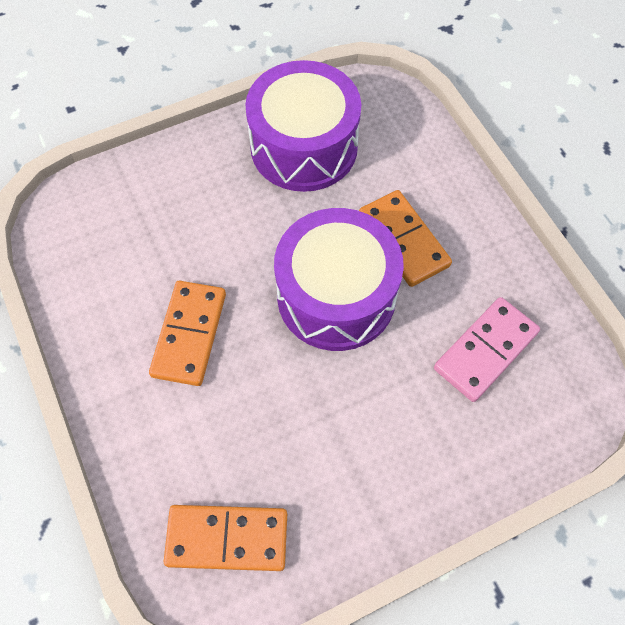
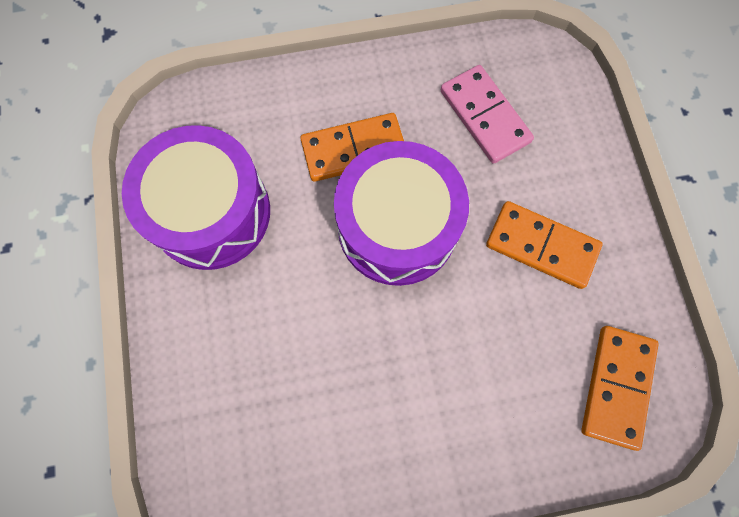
camera: 75 degrees left, 10 degrees up
orange domino [149,281,226,386] -> orange domino moved to [486,201,603,289]

